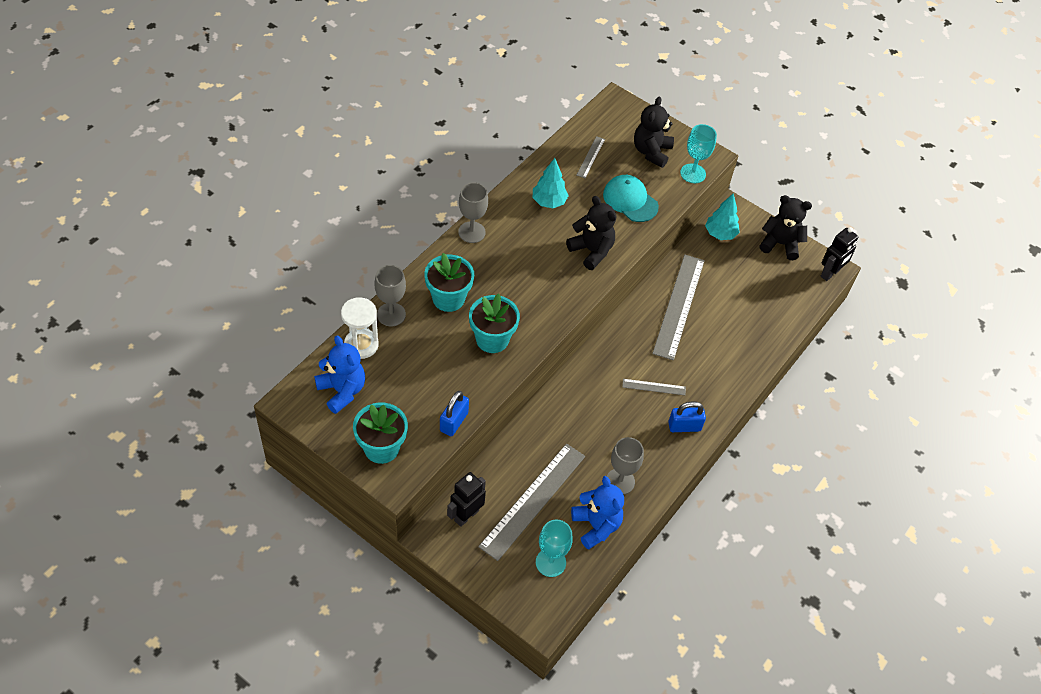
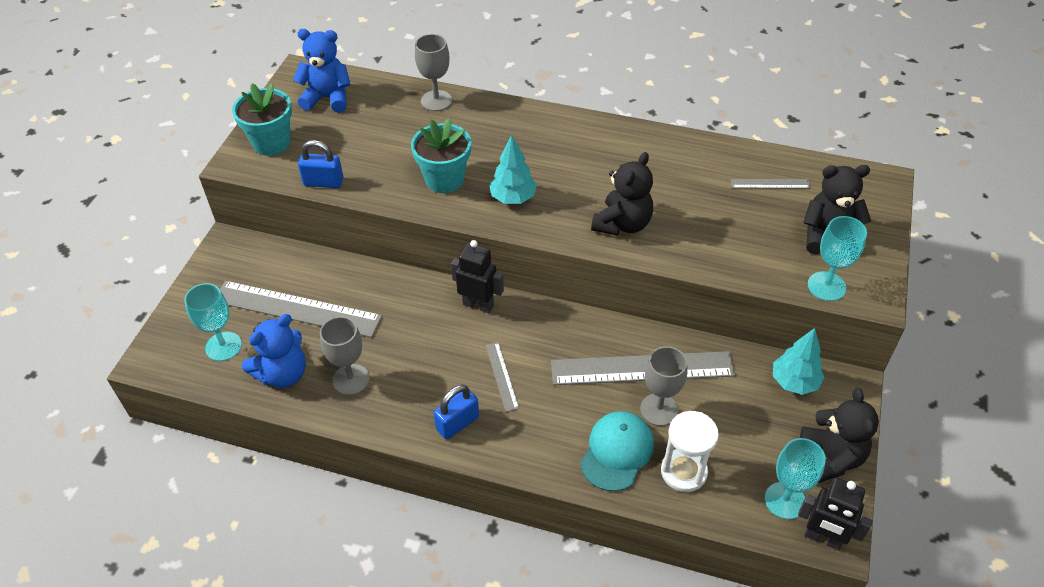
camera: 75 degrees right, 5 degrees down
blue teddy bear [314,335,365,414] -> blue teddy bear turned 120 degrees counterclockwise [293,29,351,113]
white hourglass [341,297,379,359] -> white hourglass moved to [661,411,719,492]
turquoise flower pot [424,253,474,312] -> none
black robot [447,472,486,527] -> black robot moved to [451,240,504,313]
grey goblet [458,182,488,243] -> grey goblet moved to [640,346,688,426]
turquoise tree [533,158,569,208] -> turquoise tree moved to [489,135,537,204]
turquoise cap [603,175,659,222] -> turquoise cap moved to [580,411,654,491]
blue padlock [668,401,706,432] -> blue padlock turned 75 degrees clockwise [433,385,479,439]
none -> turquoise goblet [765,438,826,519]

